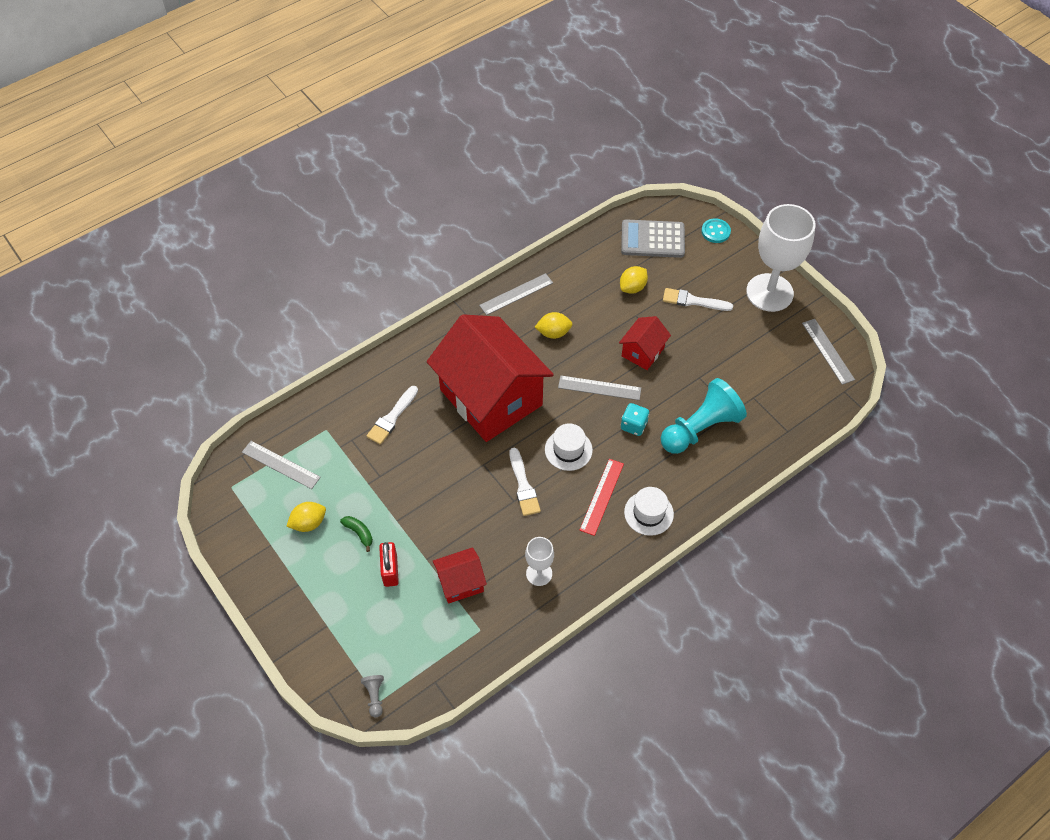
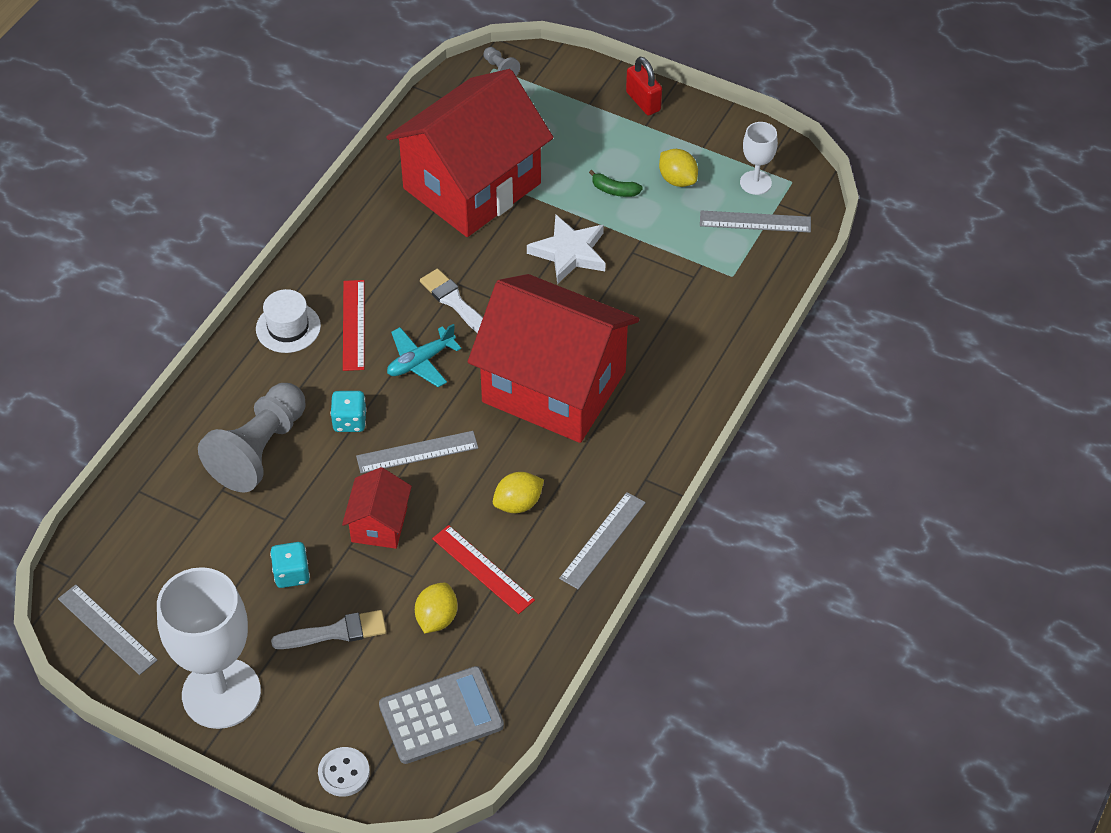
camera: 155 degrees right, 5 degrees down
yellow lemon [286,502,326,532] -> yellow lemon turned 75 degrees counterclockwise [659,149,698,187]
white brush [367,386,418,445] -> none
red padlock [379,542,399,587] -> red padlock moved to [626,57,662,116]
red house [433,547,487,604] -> red house [386,69,553,237], size x2.28
white goblet [525,537,554,586] -> white goblet moved to [740,122,778,195]
white hat [545,423,593,471] -> turquoise plane [387,324,461,387]
turquoise pawn [661,378,747,454] -> grey pawn [198,383,305,492]
turquoise button [701,219,731,243] -> white button [318,747,370,797]
none -> turquoise dice [270,542,310,588]
none -> red ruler [432,525,535,614]
none -> white star [527,214,606,284]

